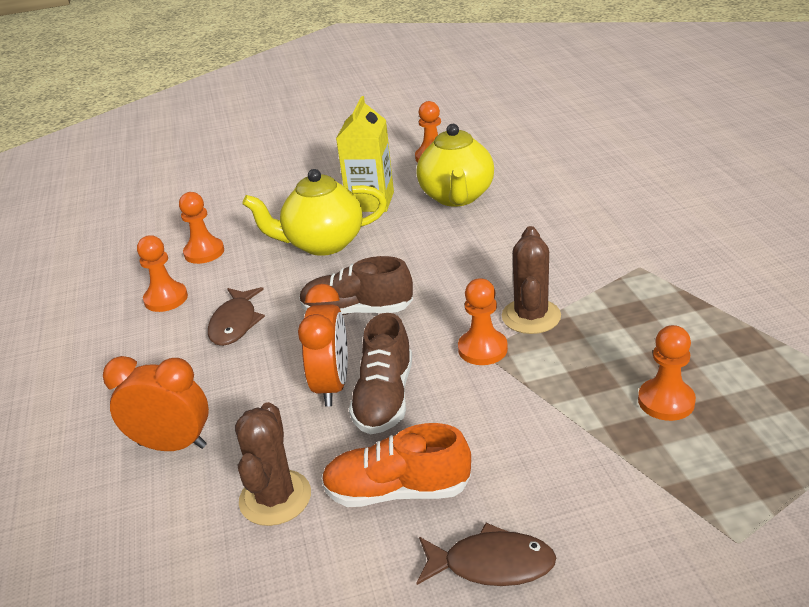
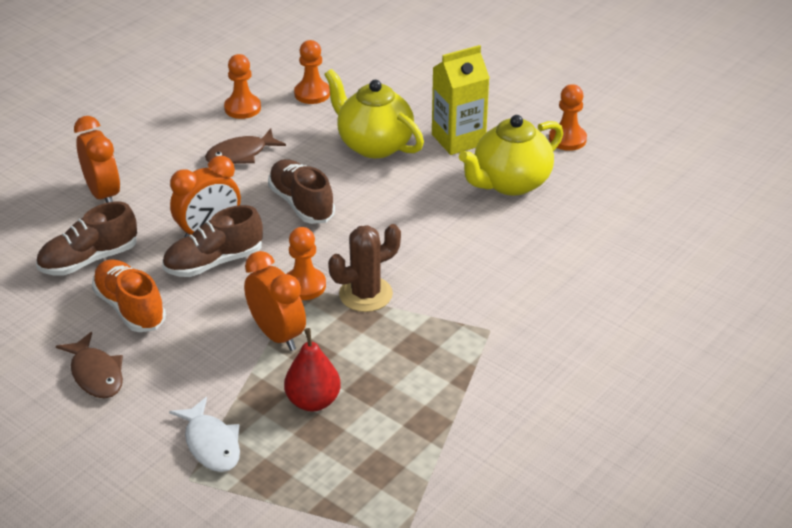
camera: 50 degrees right, 5 degrees up
brown cactus [235,402,311,526] -> brown shoe [36,202,137,275]
orange pawn [638,325,696,421] -> red pear [284,328,341,412]
none -> white fish [169,397,240,472]
none -> orange clock [244,251,306,351]

